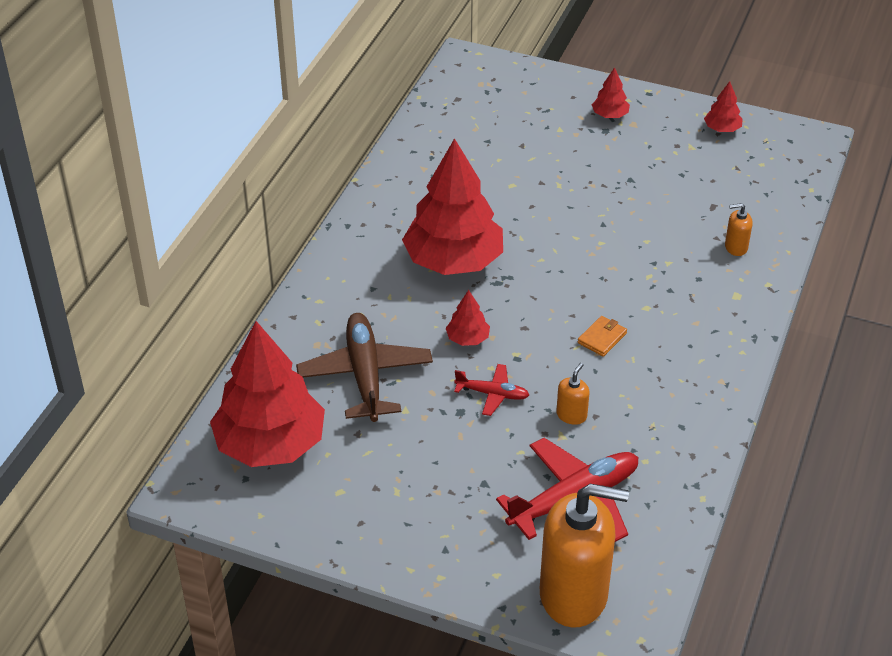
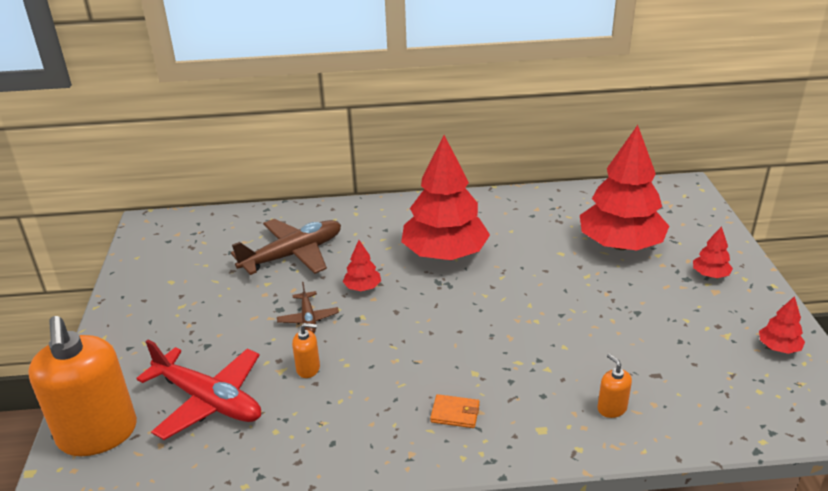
camera: 65 degrees right, 10 degrees down
red tree [210,321,325,467] -> red tree moved to [580,125,669,250]
red plane [454,364,529,416] -> brown plane [277,282,339,333]
orange wallet [578,316,627,357] -> orange wallet moved to [430,394,480,428]

